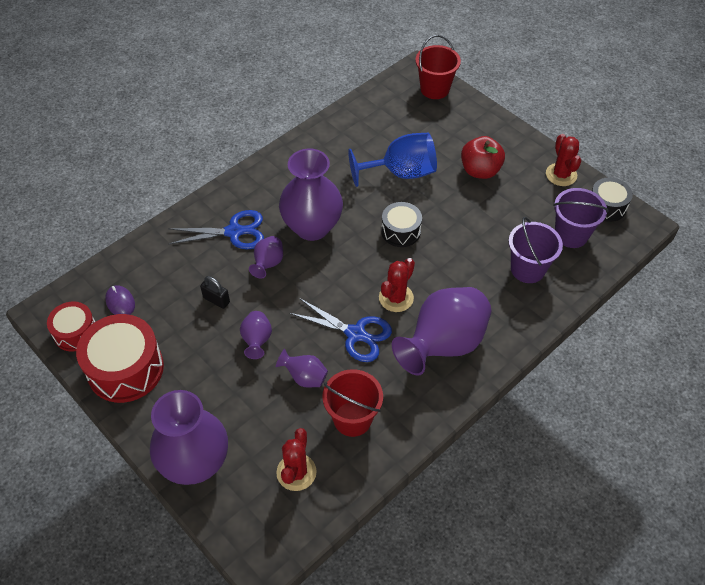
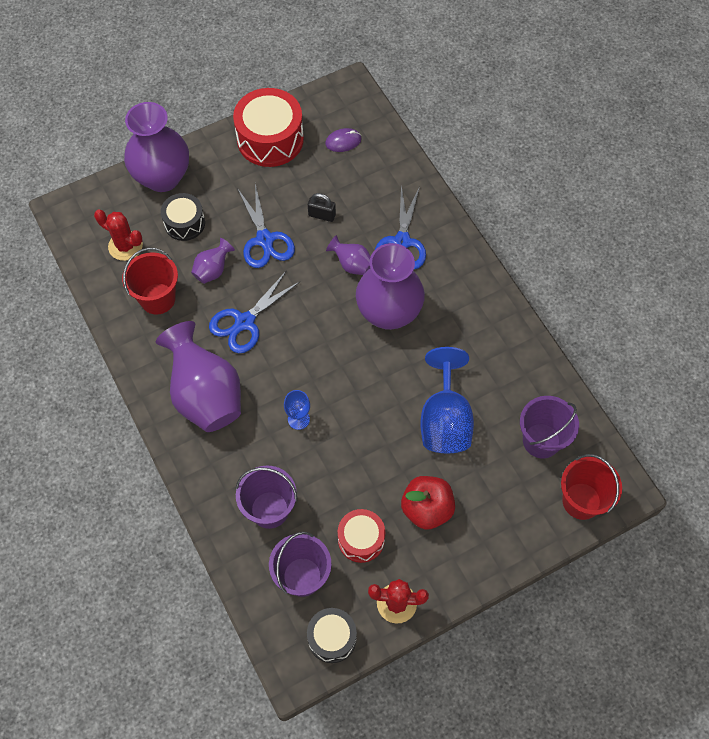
camera: 105 degrees right, 10 degrees up
red drum [47,301,95,352] -> red drum moved to [338,509,385,563]
black padlock [200,276,230,309] -> black padlock turned 60 degrees clockwise [308,193,336,222]
purple vase [240,311,272,359] -> blue scissors [237,184,295,268]
red cactus [379,258,415,312] -> none
black drum [381,202,422,247] -> black drum moved to [161,193,205,241]
none -> blue goblet [284,390,310,430]
none -> purple bucket [520,396,579,459]

